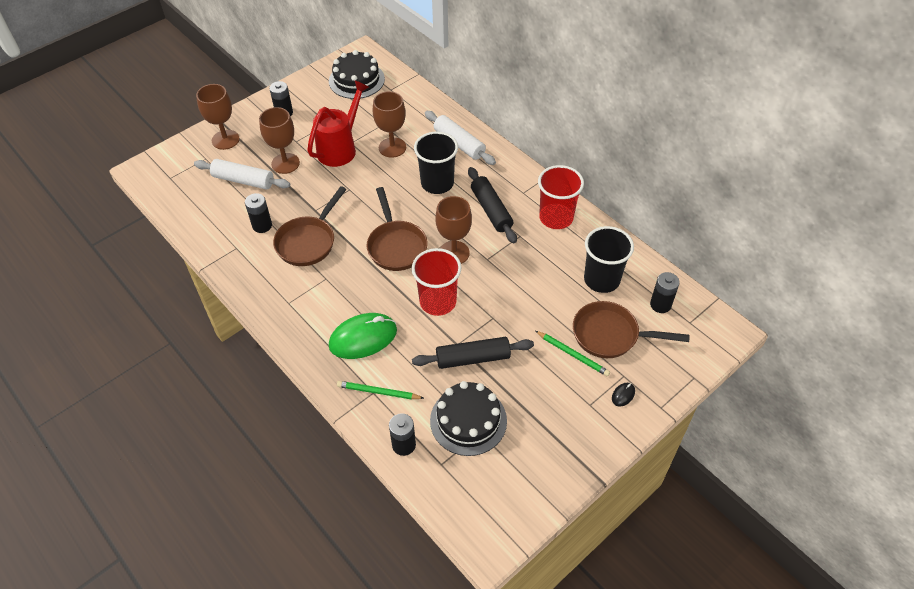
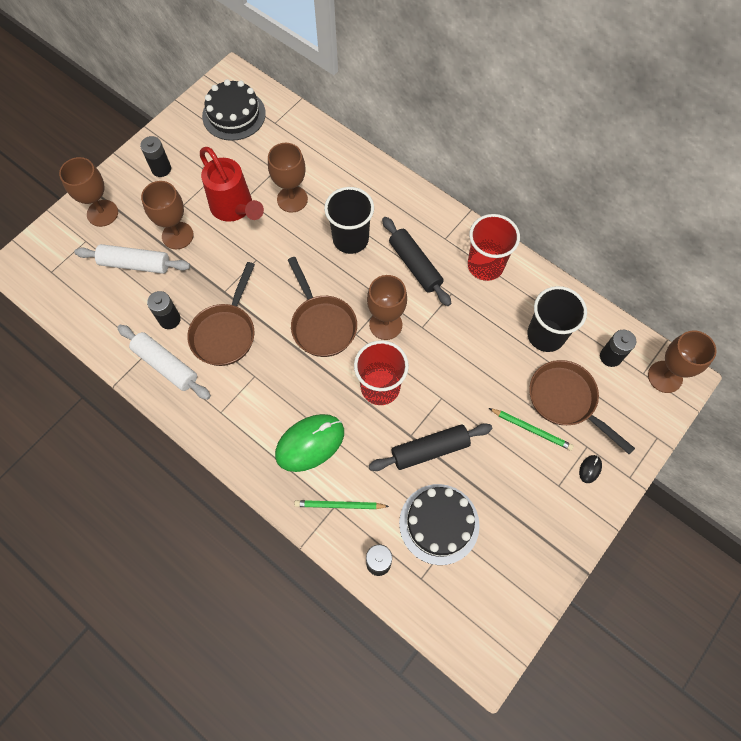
camera: 10 degrees left, 15 degrees up
red watering can [307,81,369,167] -> red watering can turned 120 degrees clockwise [200,147,264,222]
white rolling pin [425,111,496,165] -> white rolling pin moved to [117,325,211,400]
brown pan [573,301,690,358] -> brown pan turned 45 degrees clockwise [529,360,635,454]
none -> brown goblet [648,330,717,393]

